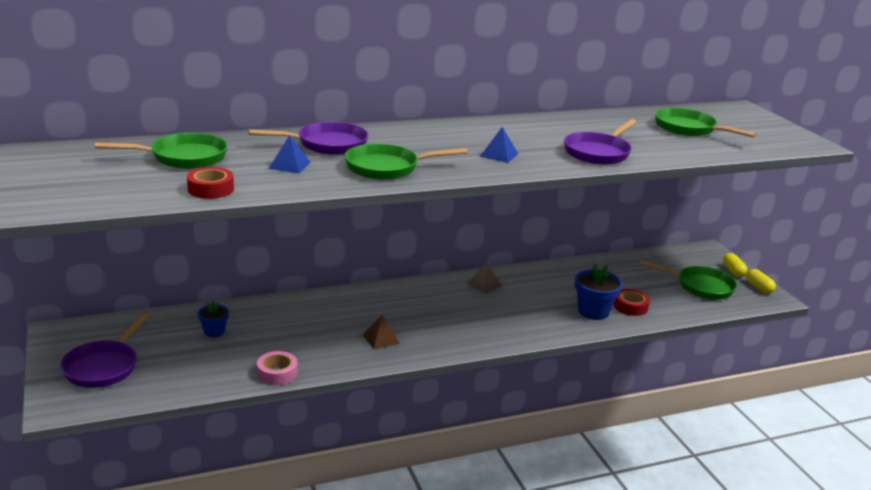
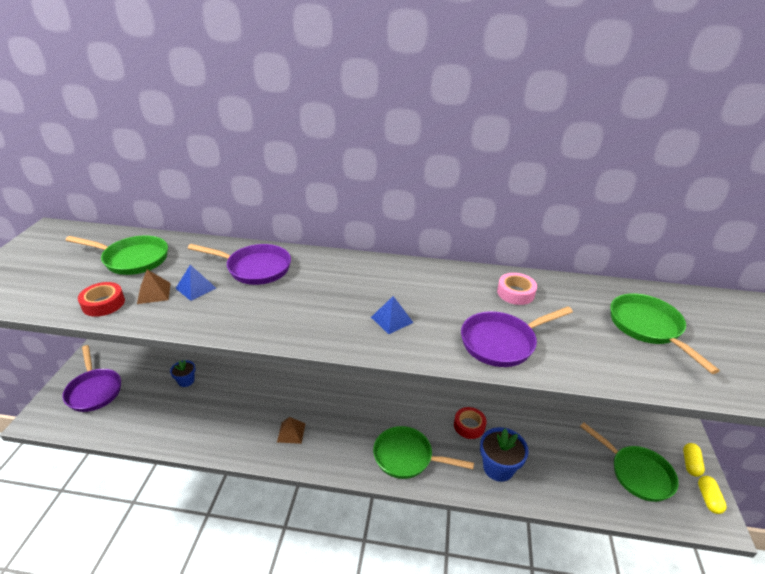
camera: 30 degrees right, 10 degrees up
purple pan [60,313,151,388] -> purple pan turned 75 degrees counterclockwise [62,345,121,412]
pink tape [257,351,298,385] -> pink tape moved to [497,273,537,305]
green pan [344,143,468,180] -> green pan moved to [373,426,474,479]
brown pyramid [467,263,502,294] -> brown pyramid moved to [137,270,171,304]
red tape [614,289,650,316] -> red tape moved to [454,407,487,439]

